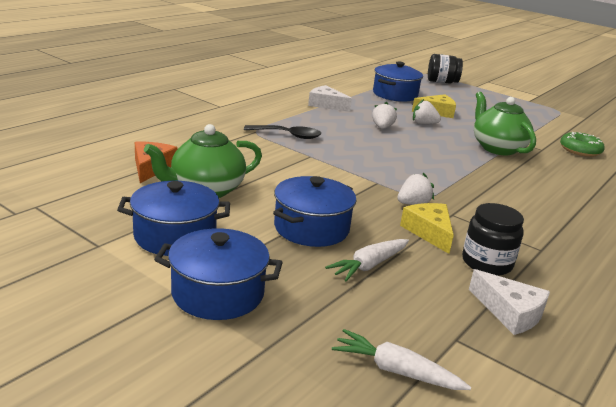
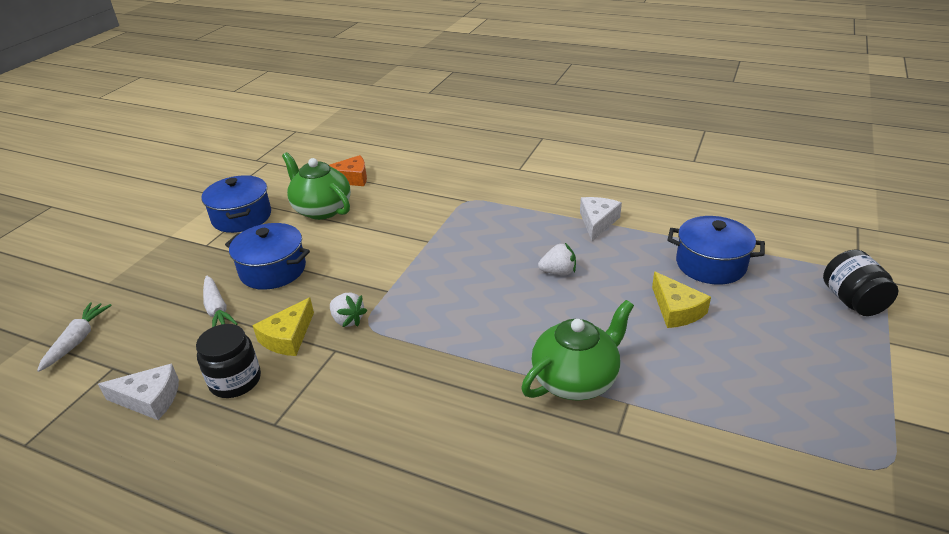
camera: 80 degrees right, 10 degrees up
blue pot [154,228,283,320] -> none
black spoon [244,125,321,139] -> none
white carrot [325,239,409,281] -> white carrot turned 150 degrees counterclockwise [203,276,238,327]
yellow cheese [400,203,454,254] -> yellow cheese turned 150 degrees clockwise [252,297,314,356]
white strawberry [413,99,441,124] -> none
white cheese [469,269,550,335] -> white cheese turned 120 degrees counterclockwise [98,364,179,420]
green donut [560,132,605,157] -> none

